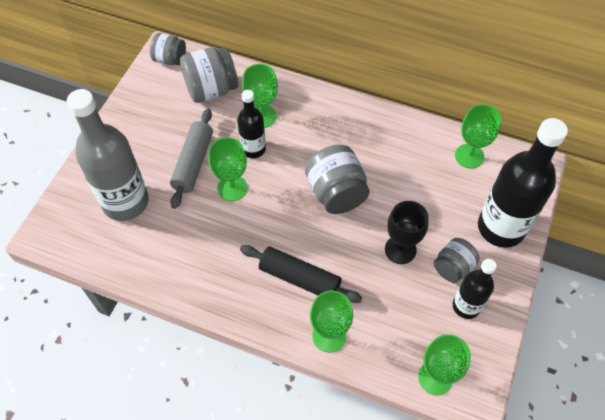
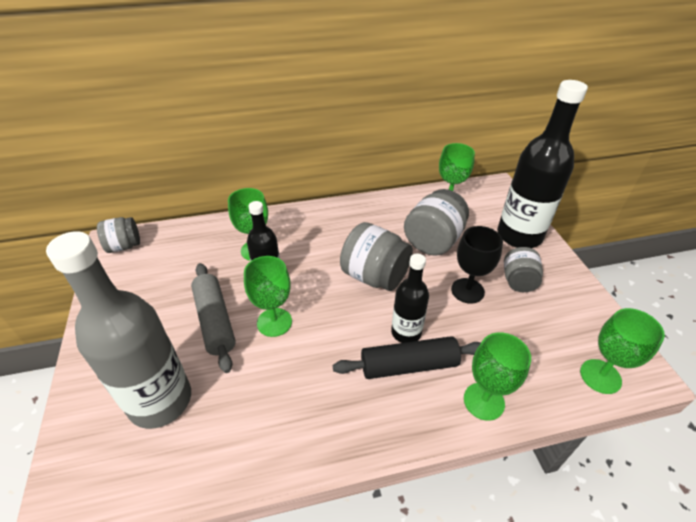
camera: 35 degrees left, 15 degrees down
grey jar [180,47,238,103] -> grey jar moved to [404,189,469,256]
black bottle [453,259,497,319] -> black bottle moved to [391,253,429,343]

